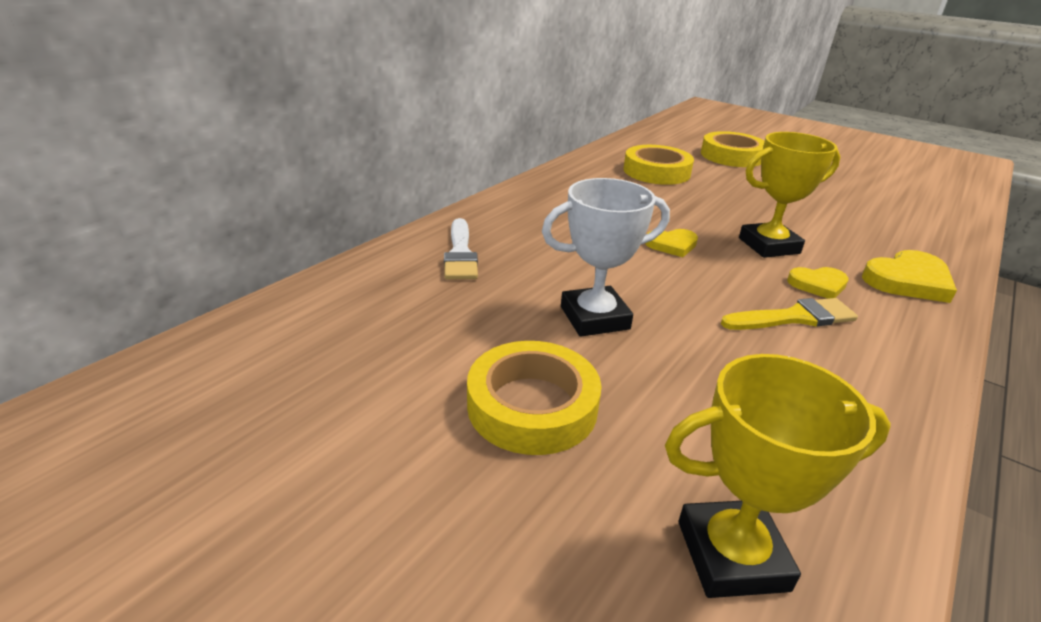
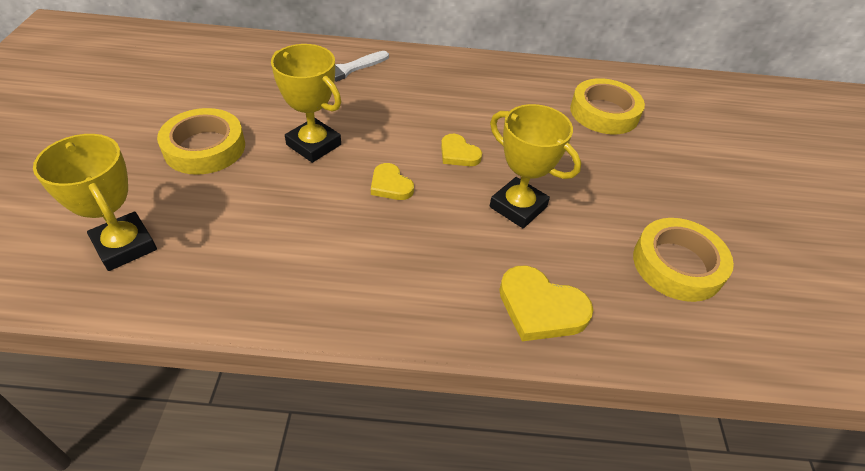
camera: 55 degrees right, 15 degrees up
white trophy [542,178,670,337] -> yellow trophy [271,44,341,163]
yellow tape [701,131,765,167] -> yellow tape moved to [633,218,734,302]
yellow brush [721,298,858,330] -> none
yellow heart [787,267,849,299] -> yellow heart moved to [371,163,414,200]

